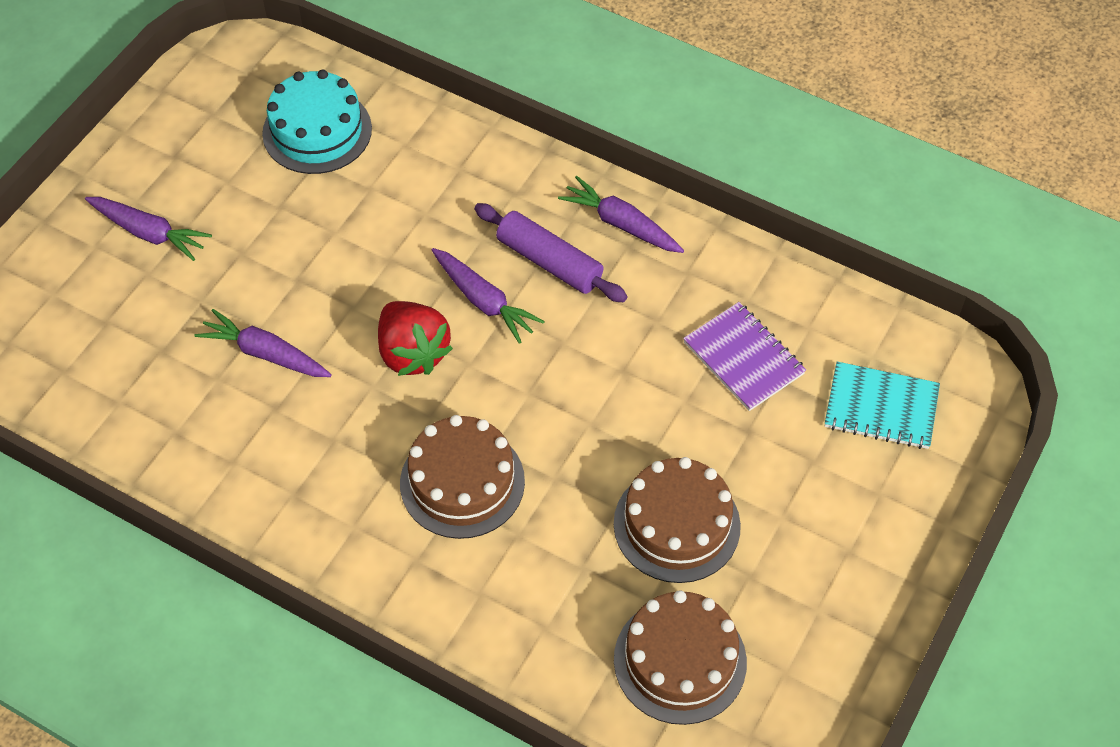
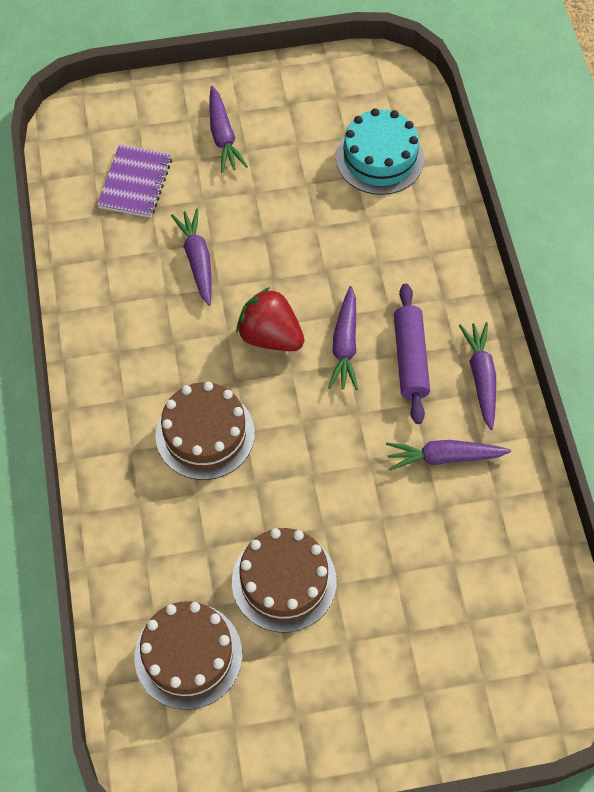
camera: 50 degrees right, 5 degrees up
red strawberry [378,301,453,376] -> red strawberry turned 105 degrees clockwise [236,287,304,351]
purple notebook [683,302,806,411] -> purple notebook moved to [97,144,172,218]
turquoise notebook [825,362,940,449] -> none
none -> purple carrot [386,440,511,471]

